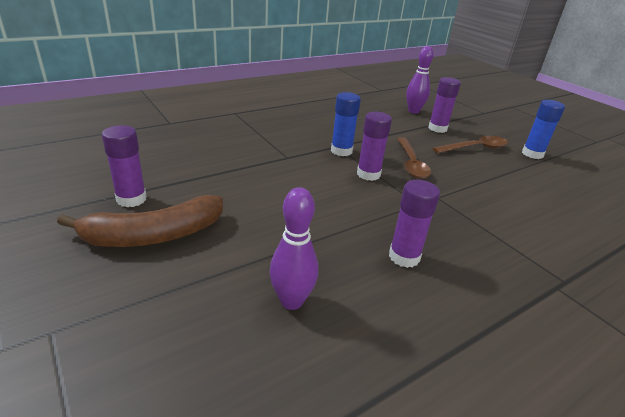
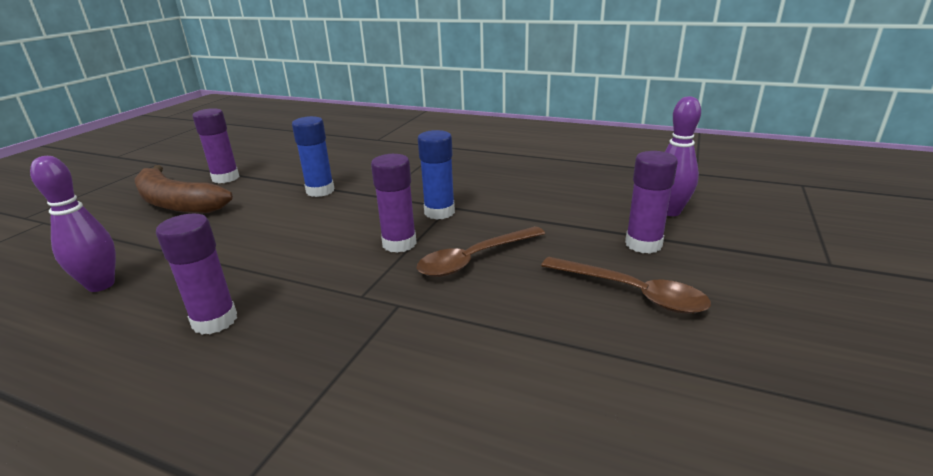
camera: 60 degrees right, 5 degrees down
blue glue stick [522,100,565,159] -> blue glue stick moved to [292,116,334,197]

